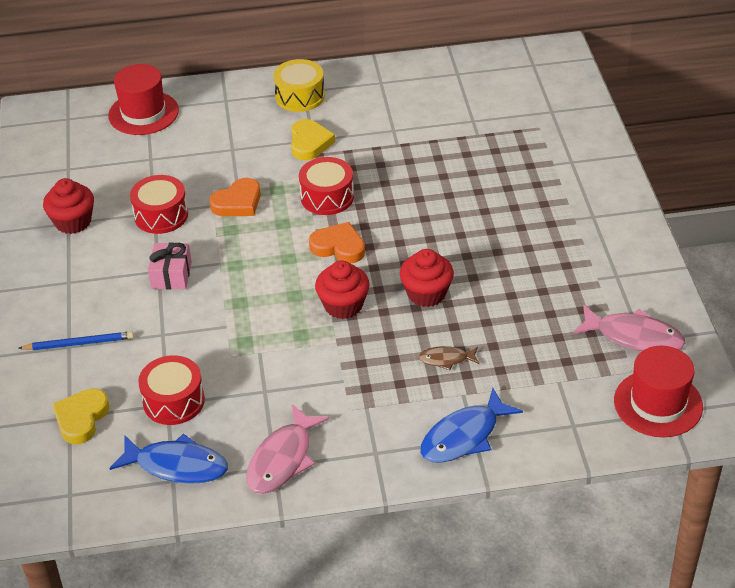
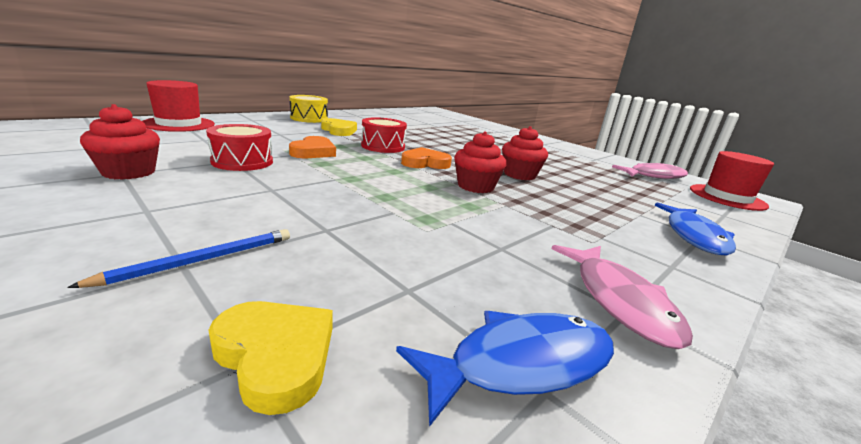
camera: 40 degrees left, 20 degrees down
yellow heart [52,388,110,444] -> yellow heart turned 150 degrees clockwise [208,301,333,415]
red drum [138,355,205,425] -> none
pink gift [148,243,192,290] -> none
brown fish [419,346,480,370] -> none

